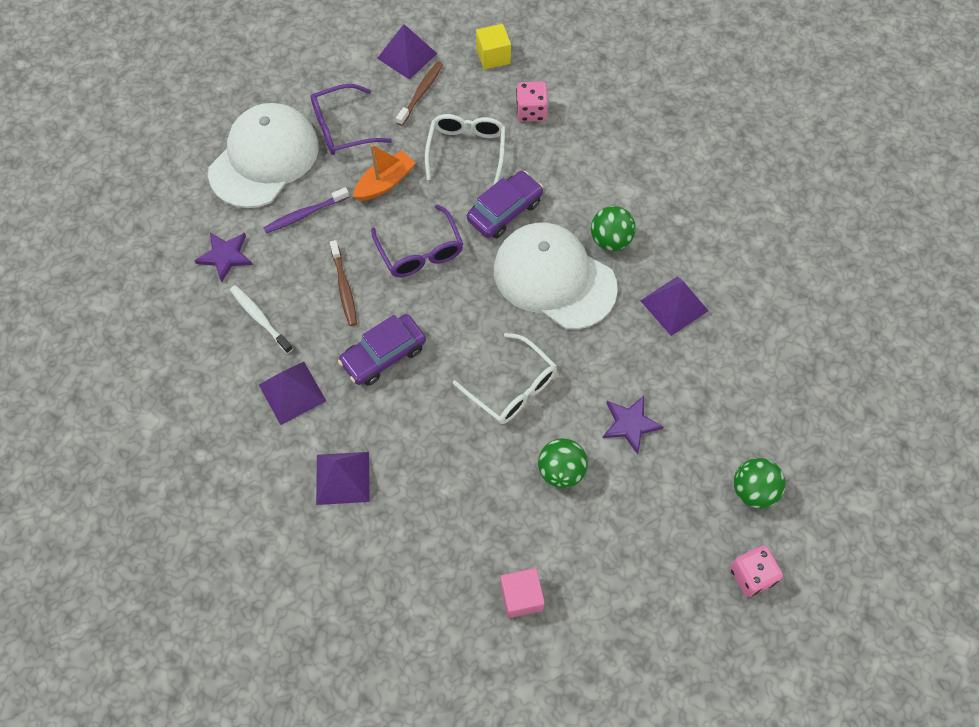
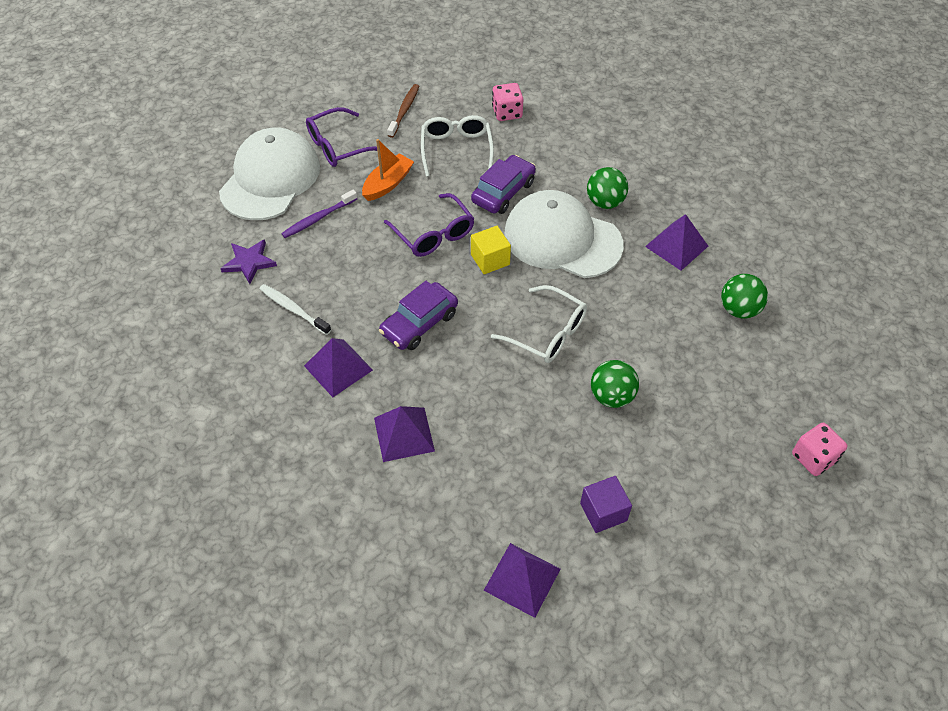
camera: 10 degrees left, 10 degrees down
brown toothbrush [330,240,357,326] -> none
purple pyramid [377,24,437,80] -> purple pyramid moved to [484,543,560,618]
yellow cube [476,24,511,70] -> yellow cube moved to [471,226,511,274]
pink cube [500,568,545,618] -> purple cube [580,476,632,533]
purple star [603,396,664,455] -> none
green ball [734,458,786,508] -> green ball moved to [721,274,768,319]

